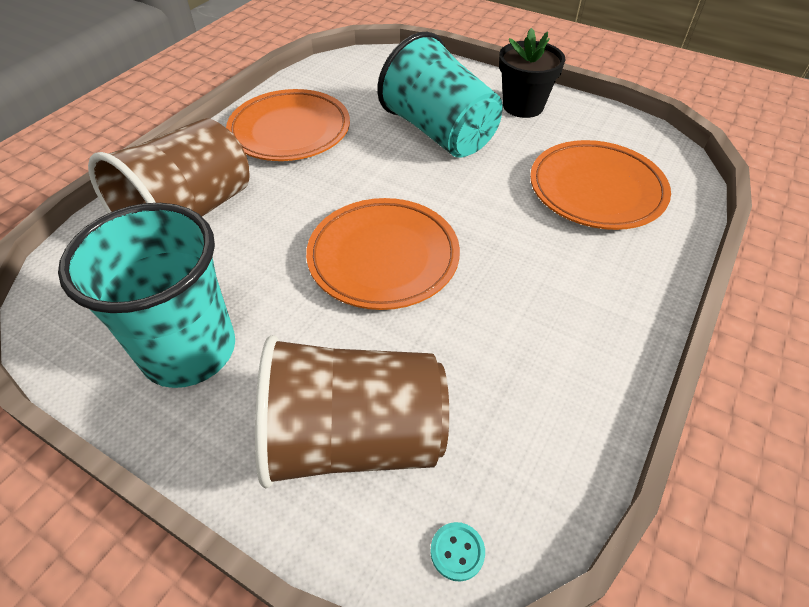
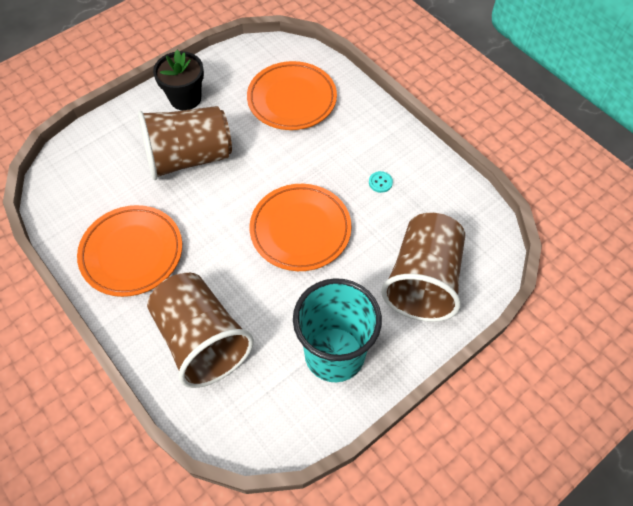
camera: 70 degrees left, 10 degrees up
turquoise cup [377,32,503,158] -> brown cup [138,106,232,180]
turquoise button [430,522,485,581] -> turquoise button moved to [369,171,393,193]

